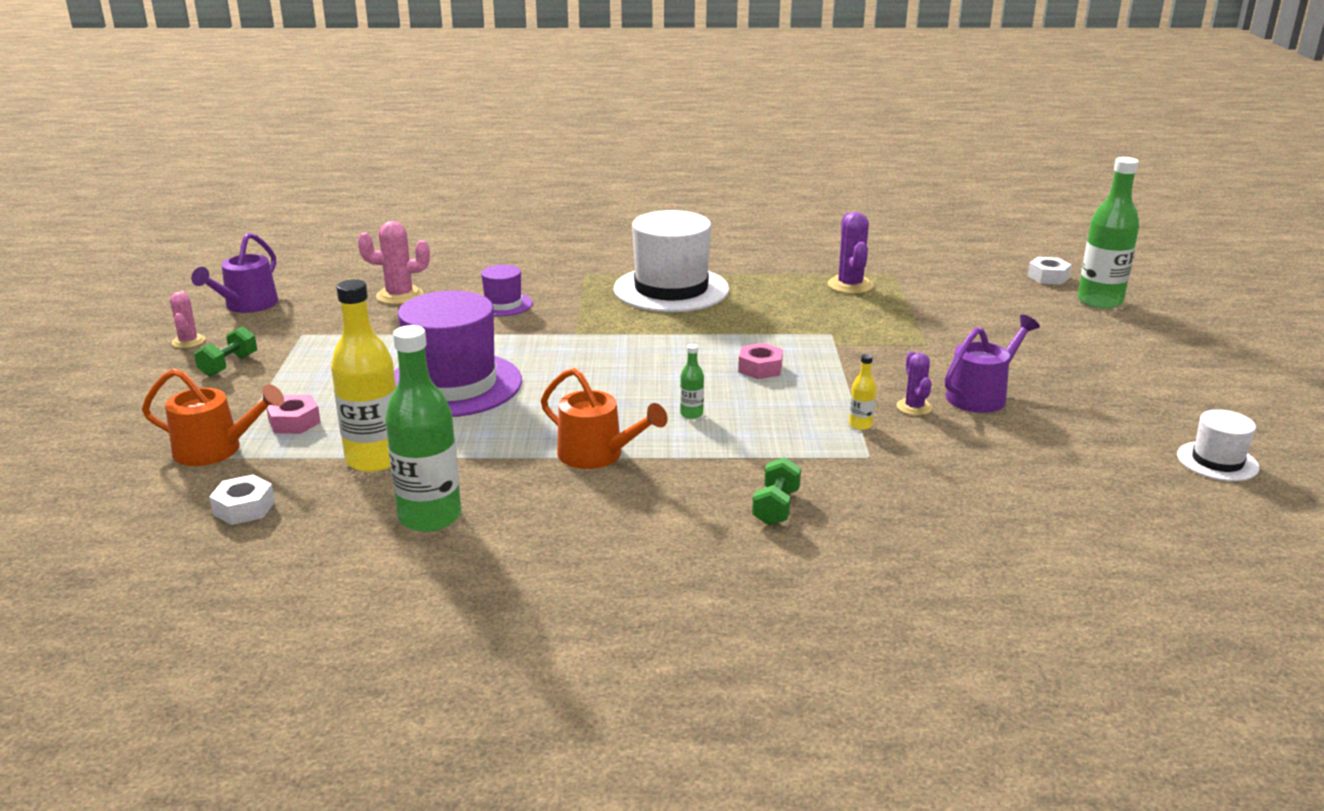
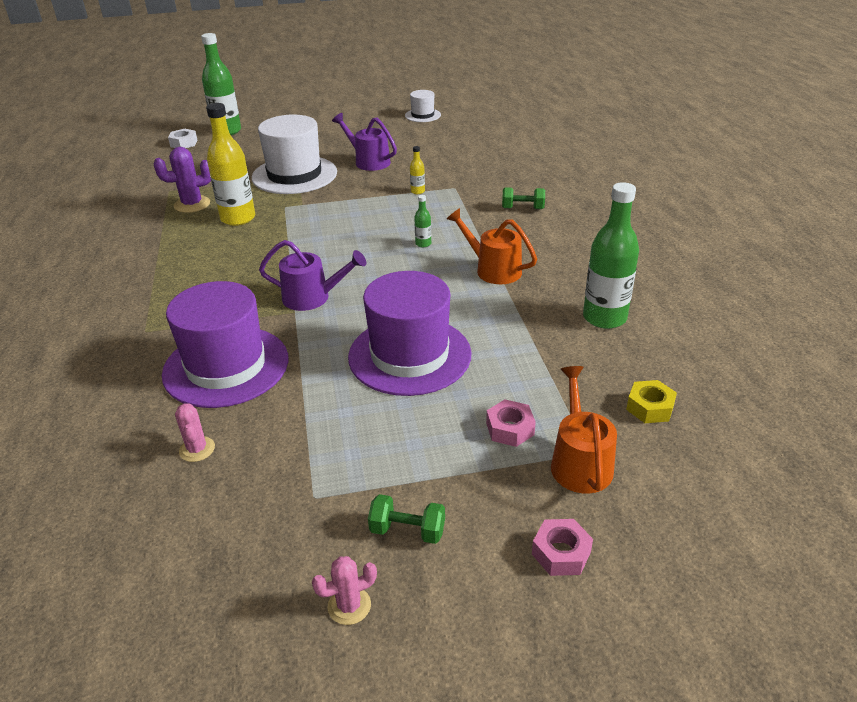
camera: 100 degrees left, 10 degrees up
purple watering can [191,232,278,313] -> purple watering can moved to [259,240,366,311]
white nut [209,475,275,525] -> yellow nut [626,380,677,423]
yellow bottle [331,279,397,472] -> yellow bottle moved to [206,103,255,226]
pink cactus [358,221,430,304] -> pink cactus [175,403,215,462], size x0.63
purple hat [481,265,533,316] -> purple hat [162,281,288,408], size x2.04
orange watering can [541,368,668,469] -> orange watering can turned 75 degrees counterclockwise [447,208,537,284]
white hat [614,210,729,312] -> white hat moved to [252,115,337,194]
pink nut [738,343,783,379] -> pink nut moved to [532,519,593,576]
purple cactus [897,351,933,416] -> none

